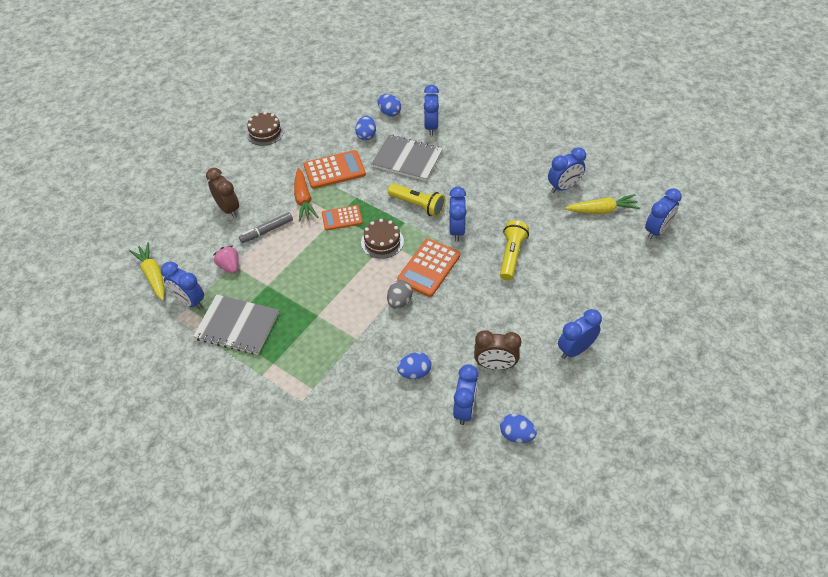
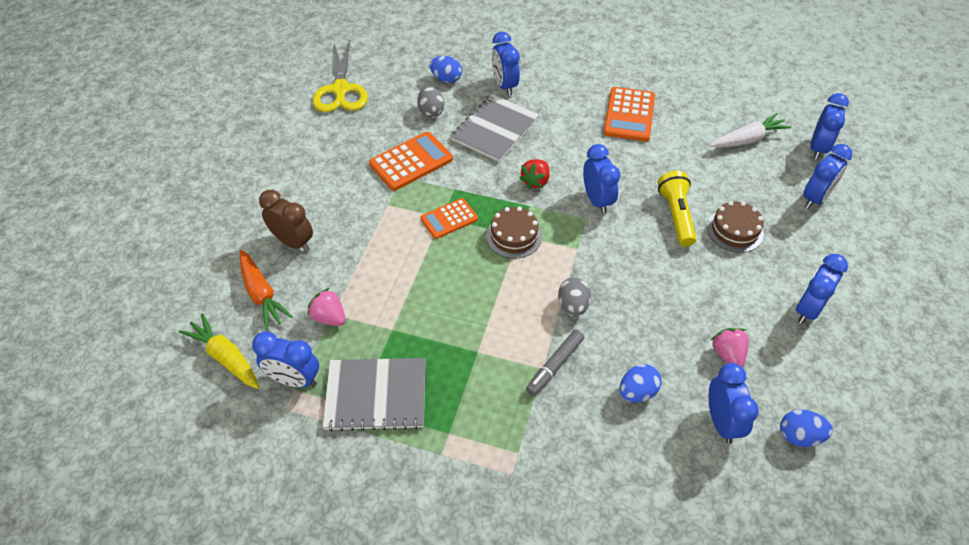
camera: 20 degrees left, 0 degrees up
grey marker [239,212,293,243] -> grey marker moved to [526,330,584,396]
brown cake [246,112,284,146] -> brown cake moved to [707,201,764,253]
orange carrot [294,168,318,222] -> orange carrot moved to [240,250,293,330]
blue egg [355,115,376,141] -> grey egg [418,86,444,118]
grey notebook [371,135,443,181] -> grey notebook turned 60 degrees counterclockwise [451,94,539,162]
yellow flashlight [388,183,445,217] -> red strawberry [519,159,550,189]
orange calculator [397,238,460,297] -> orange calculator moved to [604,87,655,141]
brown clock [474,330,521,370] -> pink strawberry [710,328,749,368]
blue clock [548,147,586,193] -> blue clock moved to [803,144,852,209]
yellow carrot [564,194,640,214] -> white carrot [710,113,792,148]
none -> yellow scissors [313,40,368,112]

